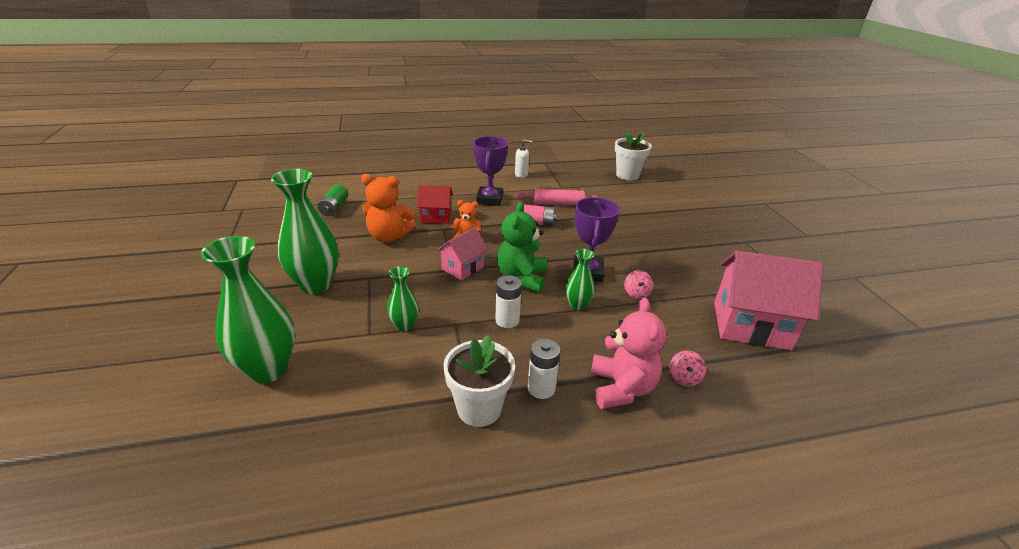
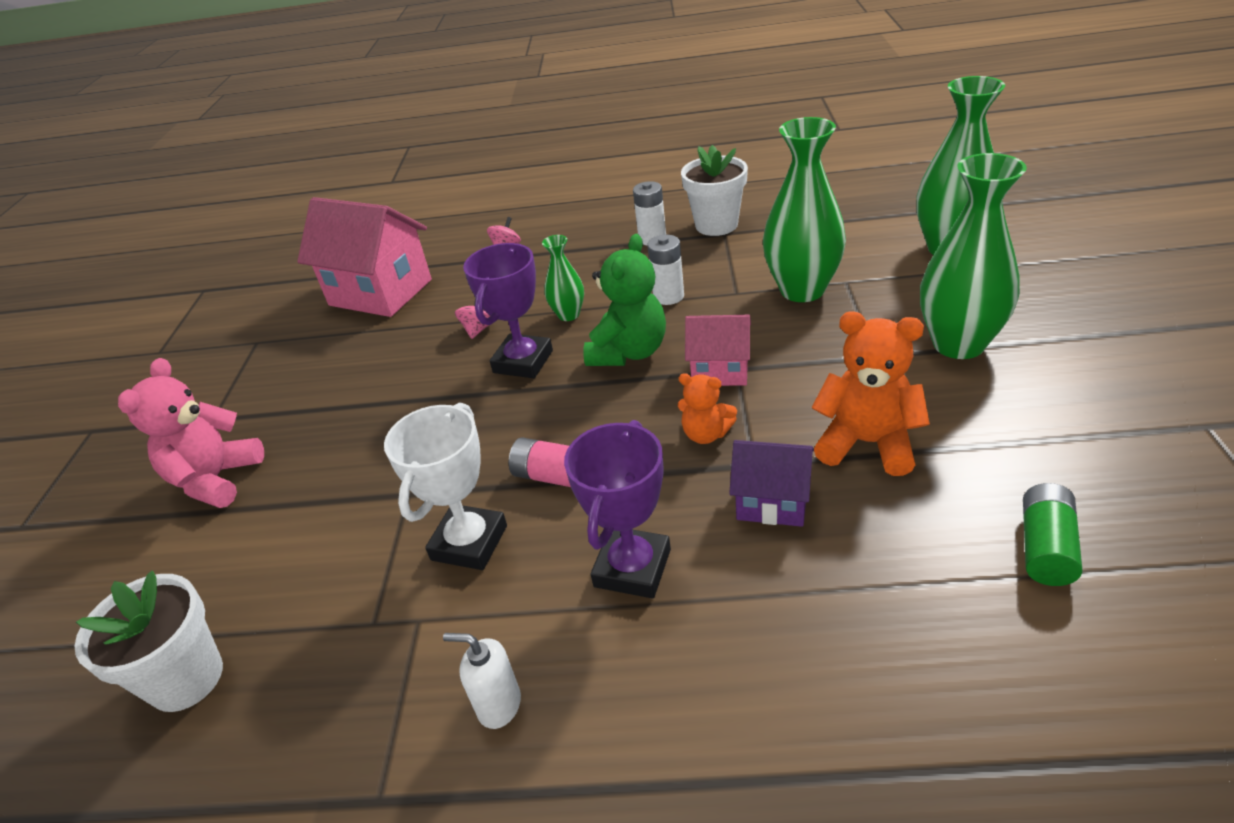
camera: 160 degrees left, 5 degrees up
green vase [387,266,419,332] -> green vase [763,117,846,302], size x1.95
red house [417,185,453,224] -> purple house [729,440,814,527]
pink house [437,227,488,280] -> pink house turned 45 degrees clockwise [685,315,751,386]
pink rolling pin [518,189,601,205] -> white trophy [384,403,507,570]
pink teddy bear [591,298,667,409] -> pink teddy bear moved to [118,358,264,508]

